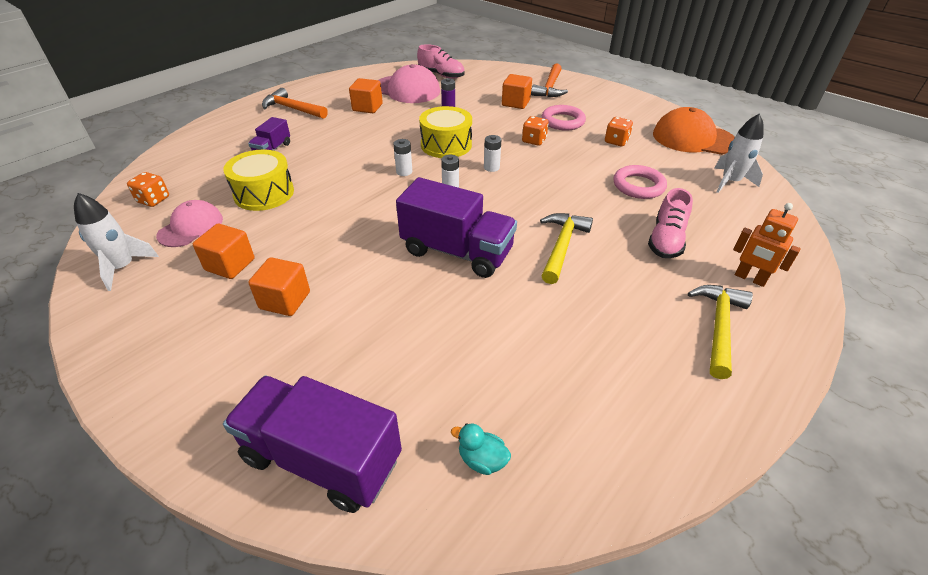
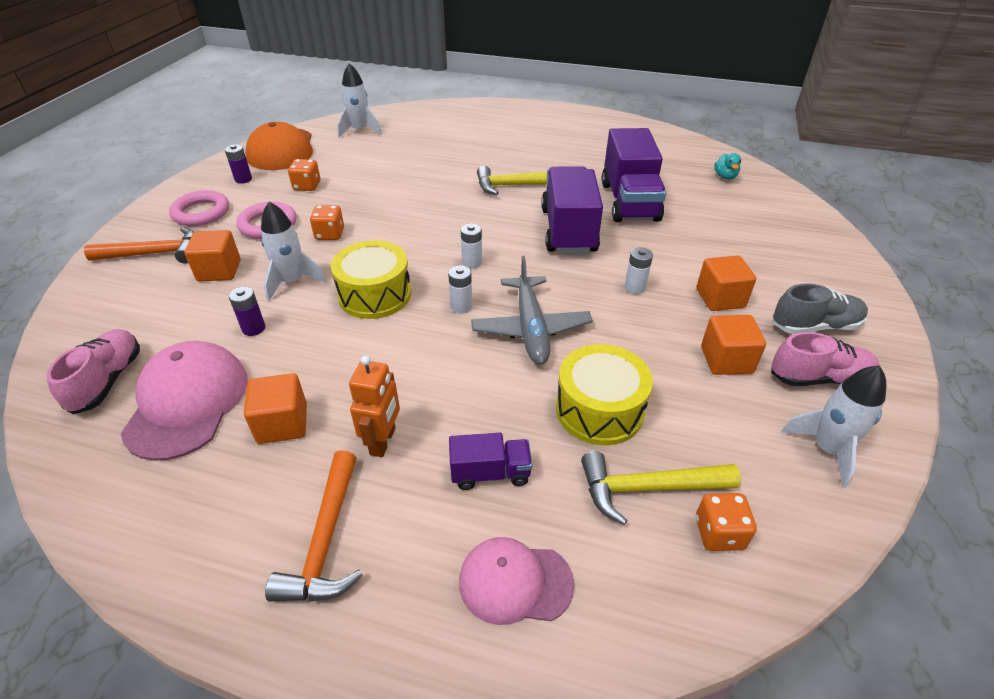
camera: 115 degrees left, 0 degrees up
pink cap [156,200,223,247] -> pink cap moved to [459,537,574,625]
purple truck [223,375,402,513] -> purple truck moved to [602,128,666,222]
white battery [484,135,502,172] -> white battery moved to [625,247,653,294]
pink ring [613,165,667,199] -> pink ring moved to [169,190,229,226]
pink shoe [648,188,693,258] -> pink shoe moved to [771,332,879,386]
yellow hammer [688,285,753,379] -> yellow hammer moved to [581,451,741,525]
orange robot [733,203,801,287] -> orange robot moved to [349,356,400,457]
none -> purple battery [225,144,252,184]
none -> white rocket [261,201,327,301]
none -> grey plane [471,256,593,365]
none -> grey shoe [773,283,868,334]

